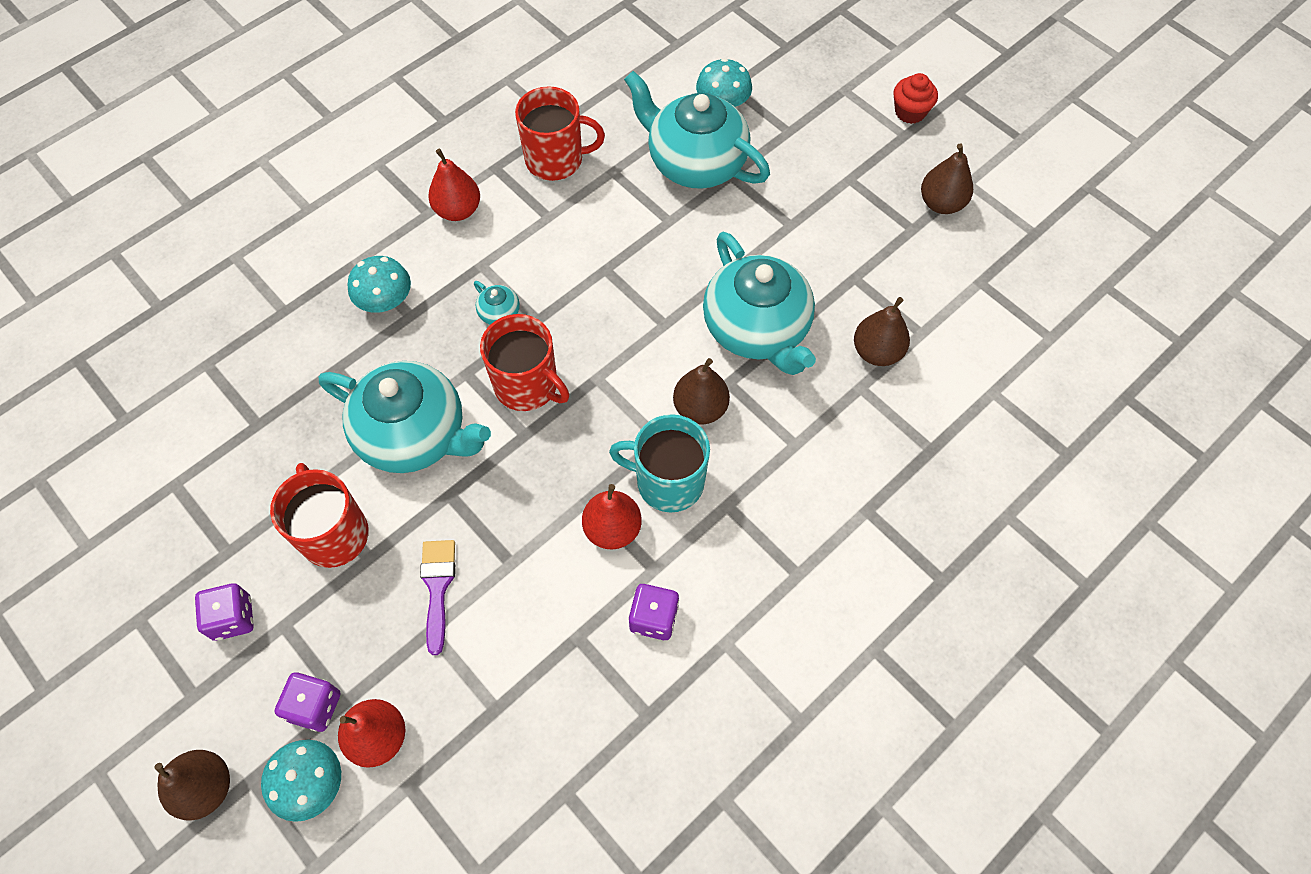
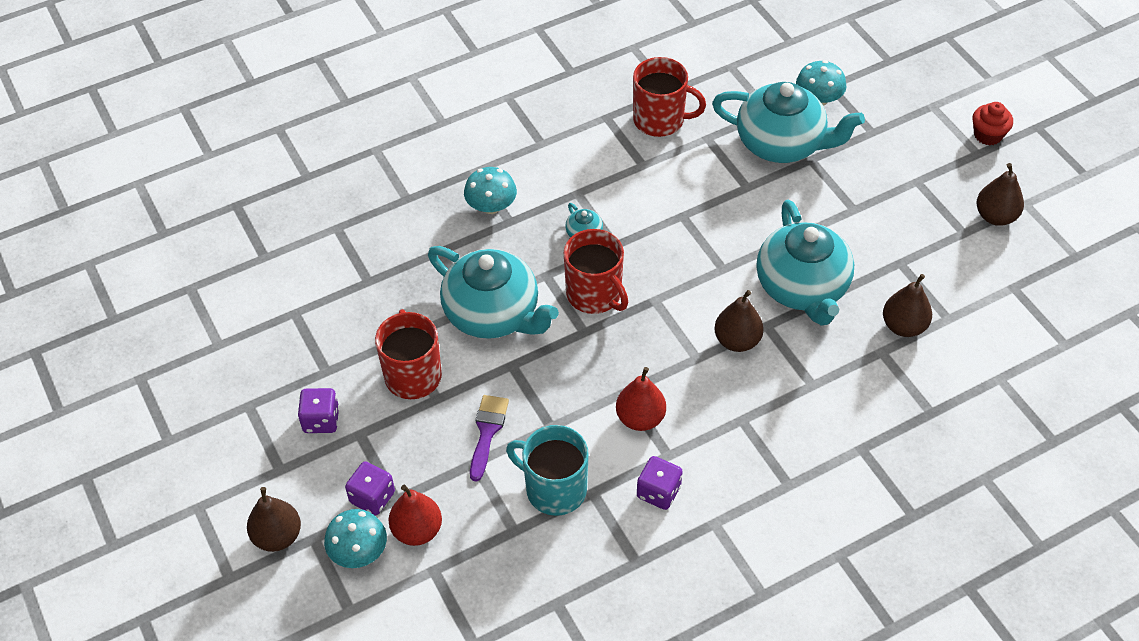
camera: 15 degrees right, 10 degrees down
red pear [428,149,480,221] -> none
turquoise mug [609,414,710,513] -> turquoise mug moved to [506,425,589,516]
turquoise teapot [624,71,770,189] -> turquoise teapot turned 150 degrees clockwise [712,82,865,163]

